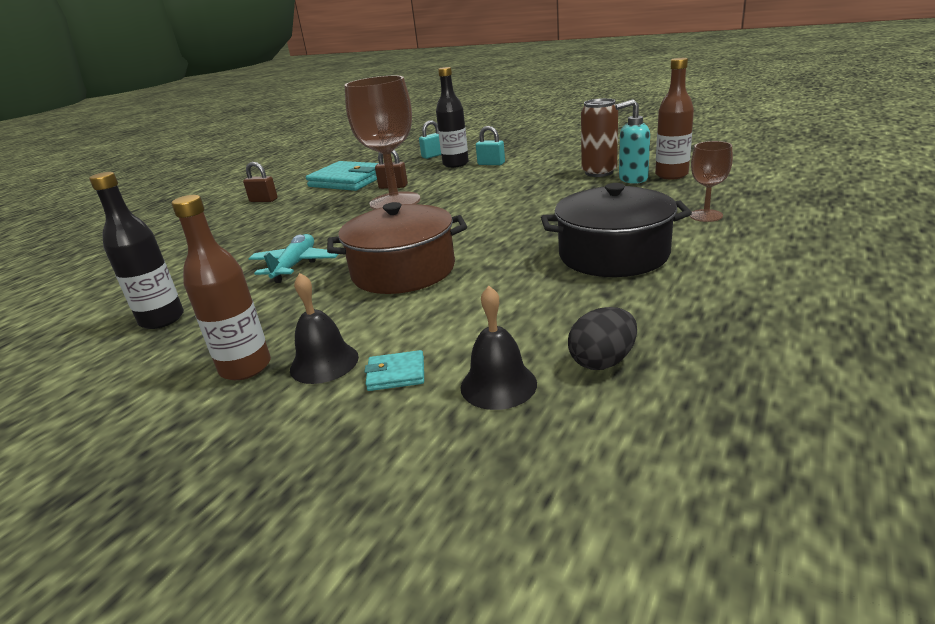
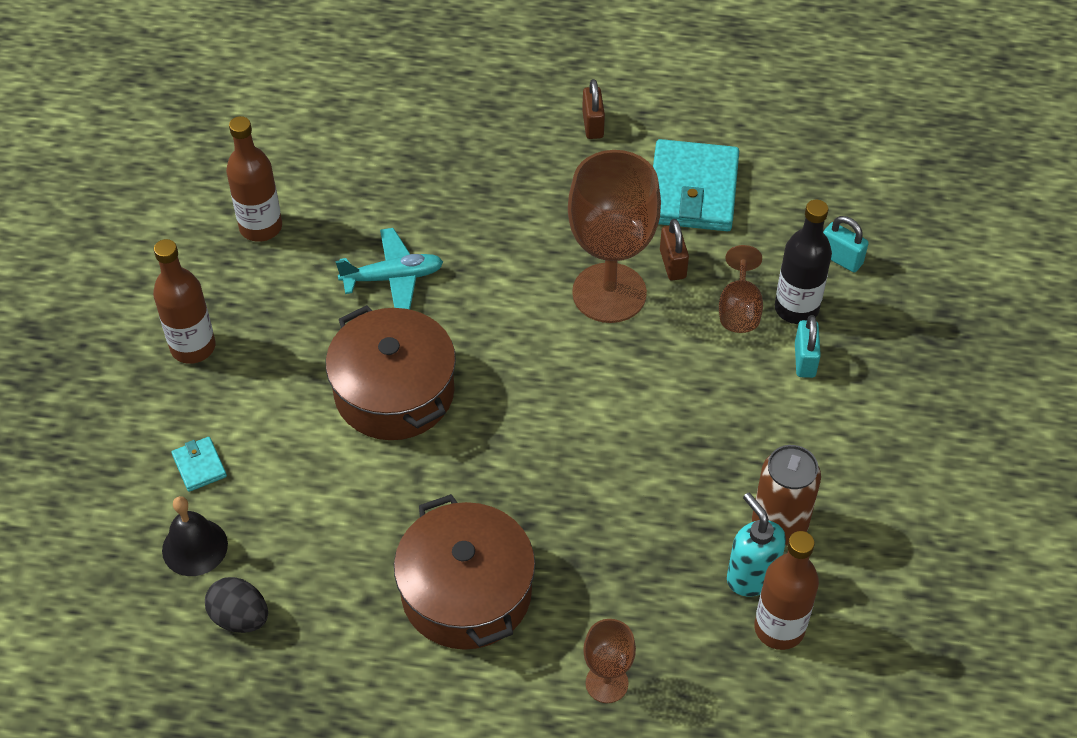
camera: 65 degrees right, 25 degrees up
black bottle [89,172,184,329] -> brown bottle [226,116,282,242]
black bell [290,273,359,384] -> none
black pot [541,183,692,277] -> brown pot [394,494,535,650]
none -> brown goblet [719,245,763,333]

